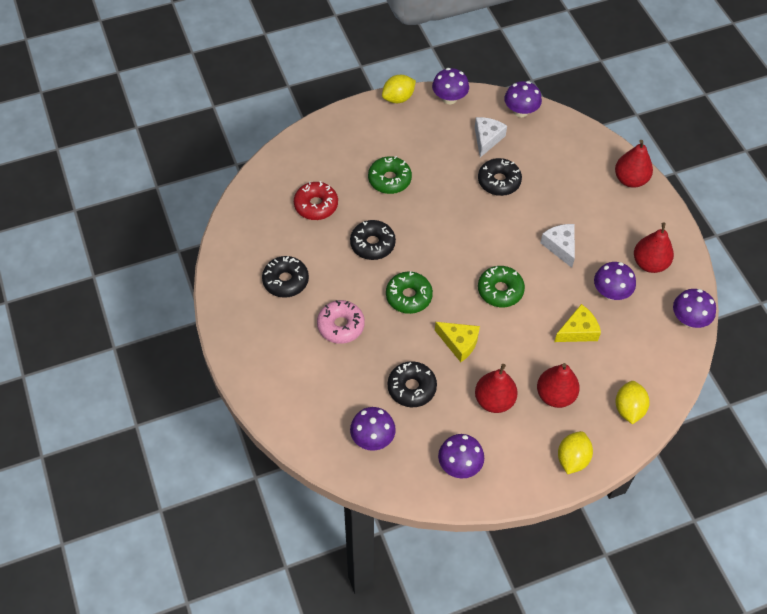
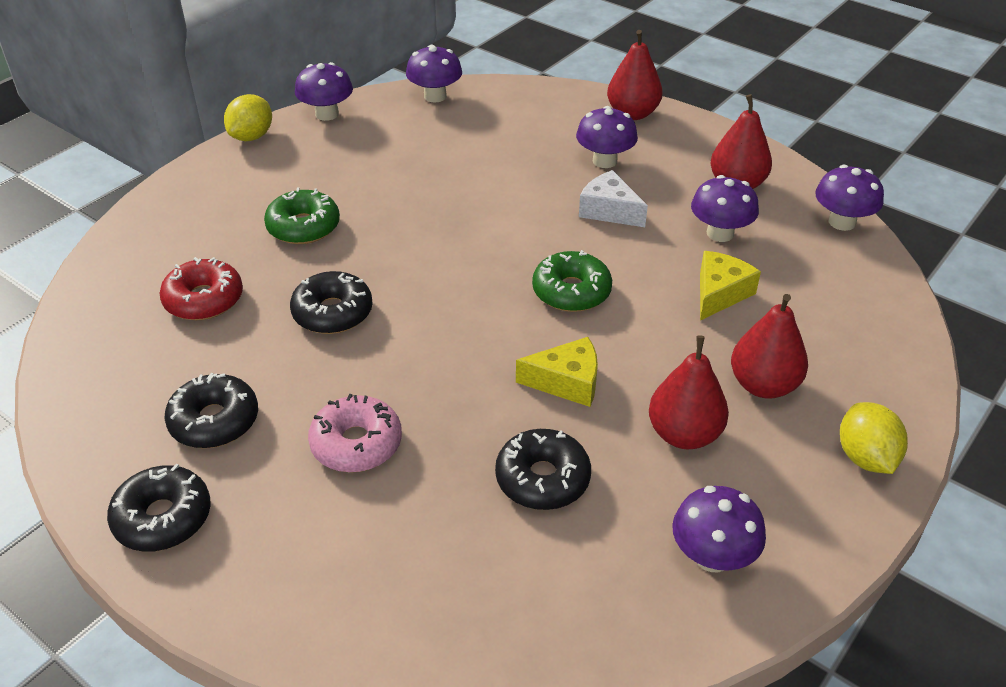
camera: 30 degrees left, 15 degrees down
purple mushroom [350,407,396,451] -> purple mushroom moved to [576,106,638,168]
green donut [386,271,433,314] -> none
white cheese [475,117,507,157] -> none
black donut [478,158,522,196] -> black donut moved to [107,464,211,552]
yellow lemon [615,381,650,424] -> none

